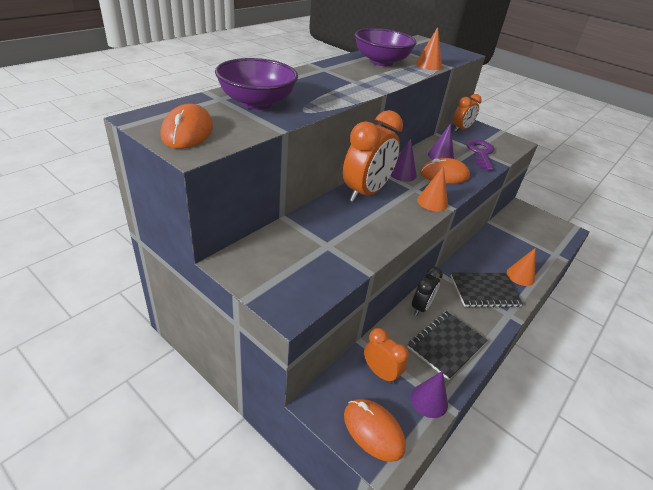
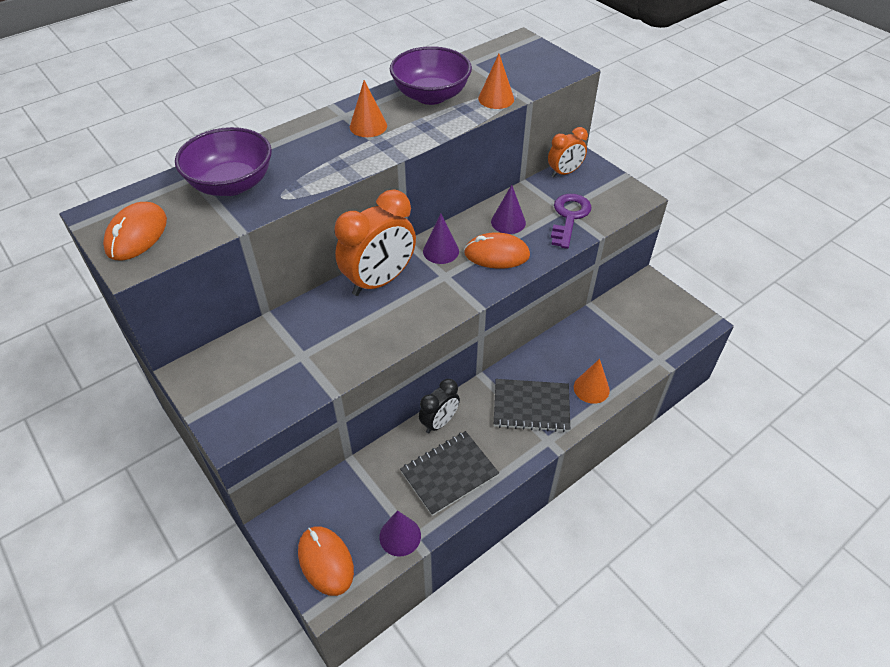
camera: 15 degrees right, 10 degrees up
orange clock [364,328,409,384] -> none
orange cone [417,166,448,211] -> orange cone moved to [350,80,387,137]

